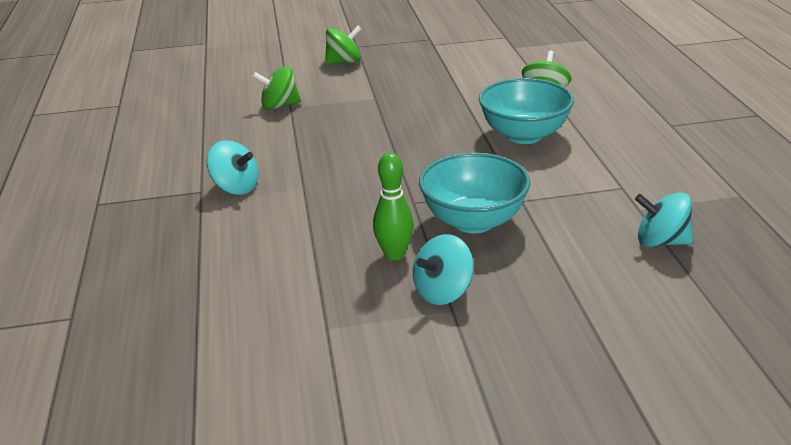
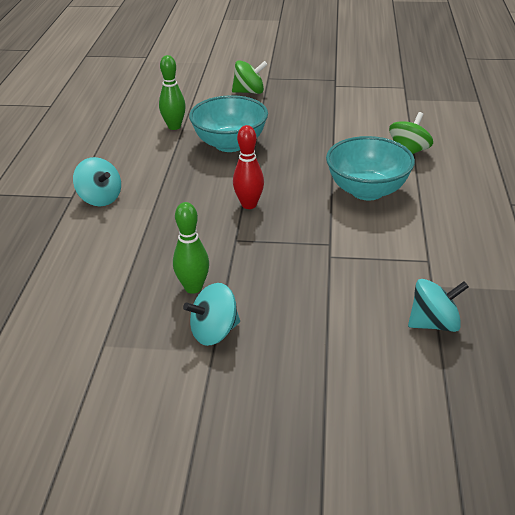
camera: 15 degrees right, 5 degrees up
green spinning top [252,66,301,110] -> green bowling pin [159,55,186,130]
turquoise bowl [419,153,531,233] -> turquoise bowl moved to [189,95,268,152]
turquoise spinning top [635,192,693,247] -> turquoise spinning top turned 135 degrees clockwise [408,279,469,332]
none -> red bowling pin [233,125,264,209]

